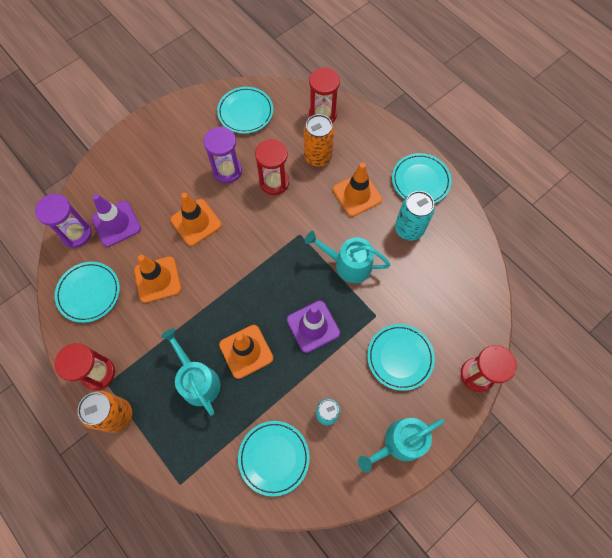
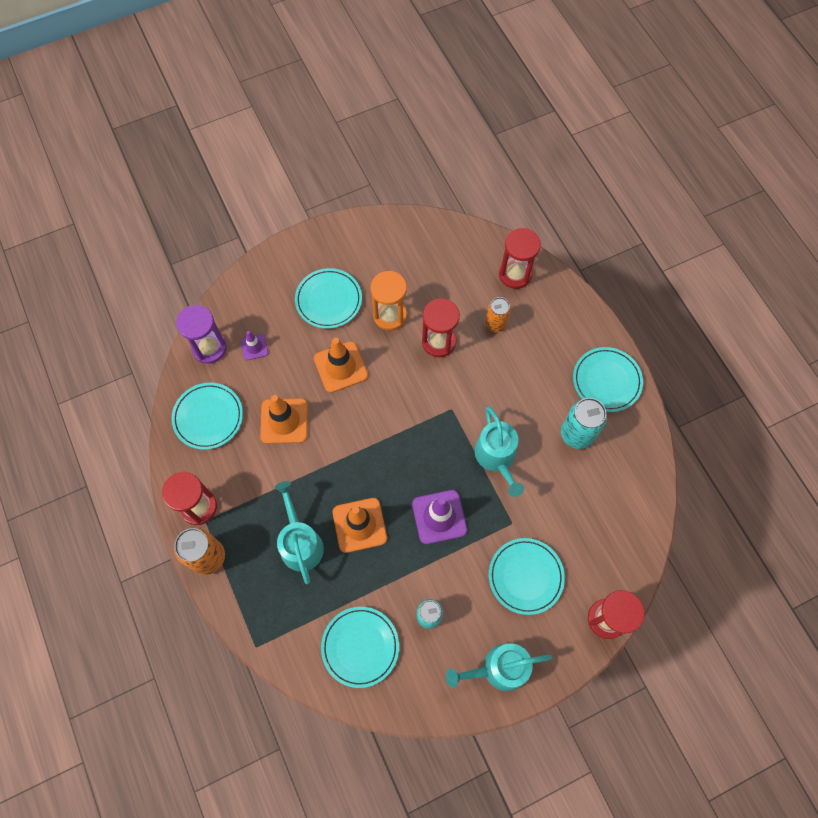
camera: 15 degrees right, 0 degrees up
purple traffic cone [91,194,141,247] -> purple traffic cone [241,331,268,360], size x0.55
purple hourglass [203,126,242,183] -> orange hourglass [370,271,407,331]
turquoise plate [217,87,273,134] -> turquoise plate moved to [295,268,362,329]
orange can [304,114,334,167] -> orange can [486,297,511,332], size x0.66
turquoise watering can [305,231,391,283] -> turquoise watering can turned 135 degrees counterclockwise [474,406,524,497]
orange traffic cone [333,163,382,217] -> none

